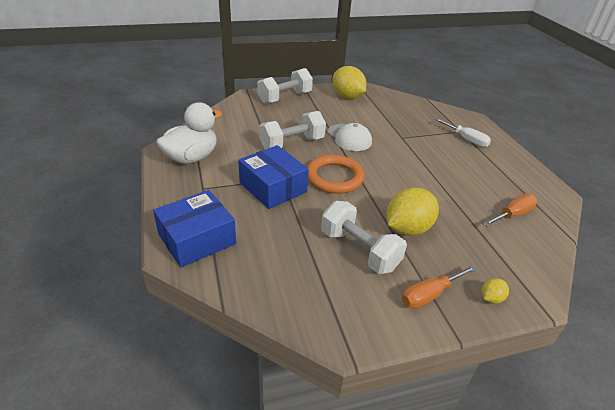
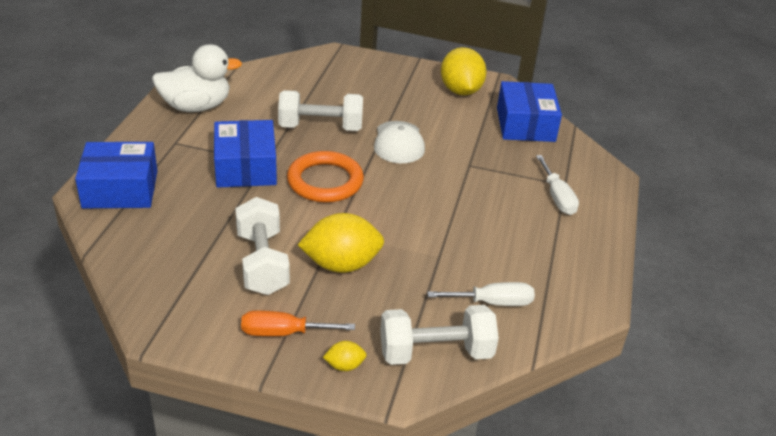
camera: 30 degrees right, 0 degrees up
white dumbbell [257,68,313,104] -> white dumbbell moved to [380,305,499,365]
orange screwdriver [483,194,537,226] -> white screwdriver [427,282,535,306]
none -> blue box [497,81,562,142]

